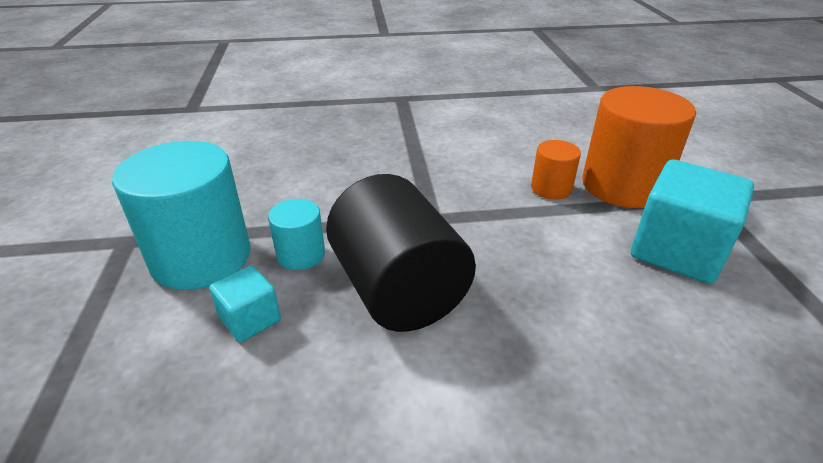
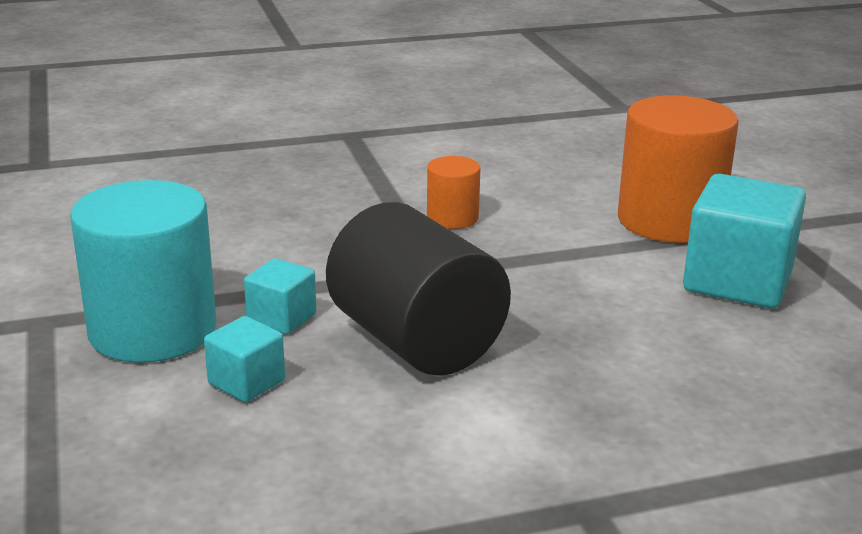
camera: 10 degrees left, 10 degrees down
turquoise cylinder [268,199,325,270] -> turquoise cube [244,258,316,334]
orange cylinder [531,140,581,200] -> orange cylinder moved to [427,156,480,229]

